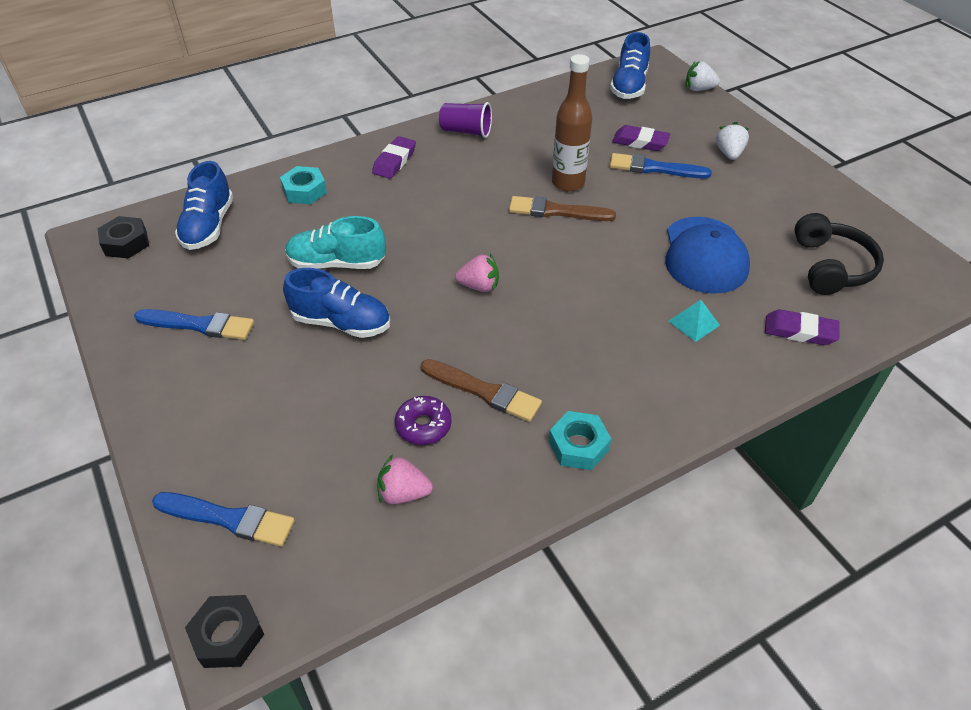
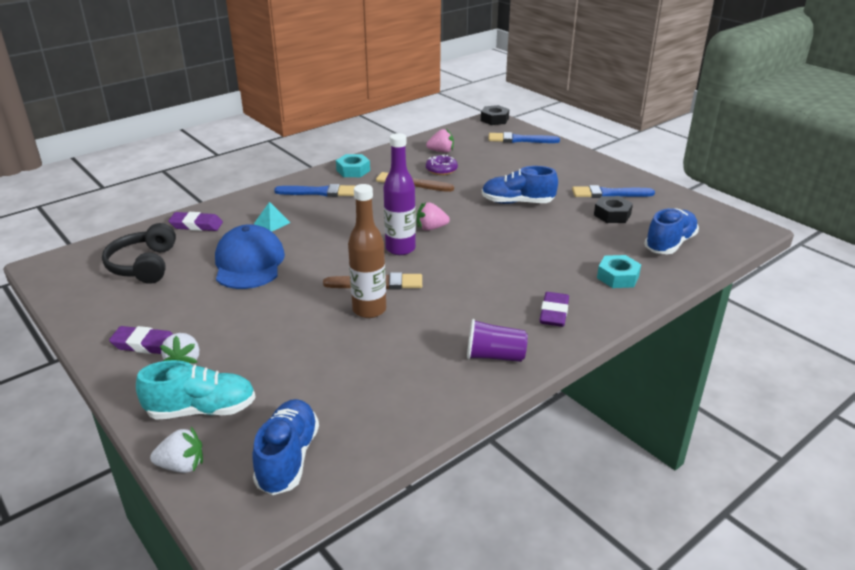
camera: 170 degrees right, 15 degrees down
black nut [98,216,149,259] -> black nut moved to [594,196,633,223]
blue shoe [175,161,233,250] -> blue shoe turned 45 degrees clockwise [644,208,699,254]
turquoise shoe [285,216,386,269] -> turquoise shoe moved to [136,360,256,420]
blue brush [610,153,712,179] -> blue brush moved to [274,184,355,197]
purple eraser [612,125,670,151] -> purple eraser moved to [109,326,173,354]
none -> purple bottle [383,133,416,255]

